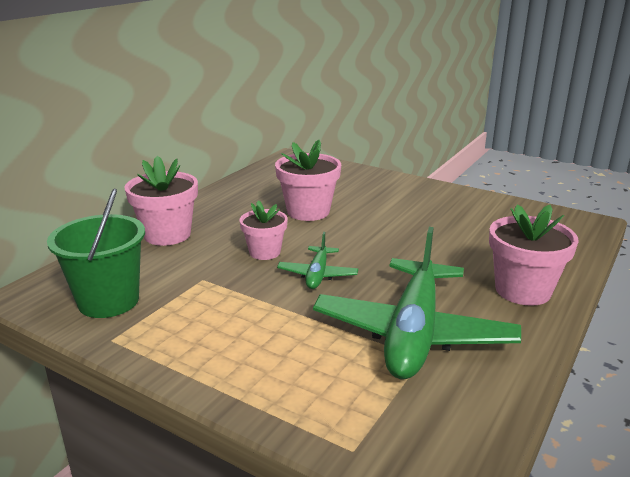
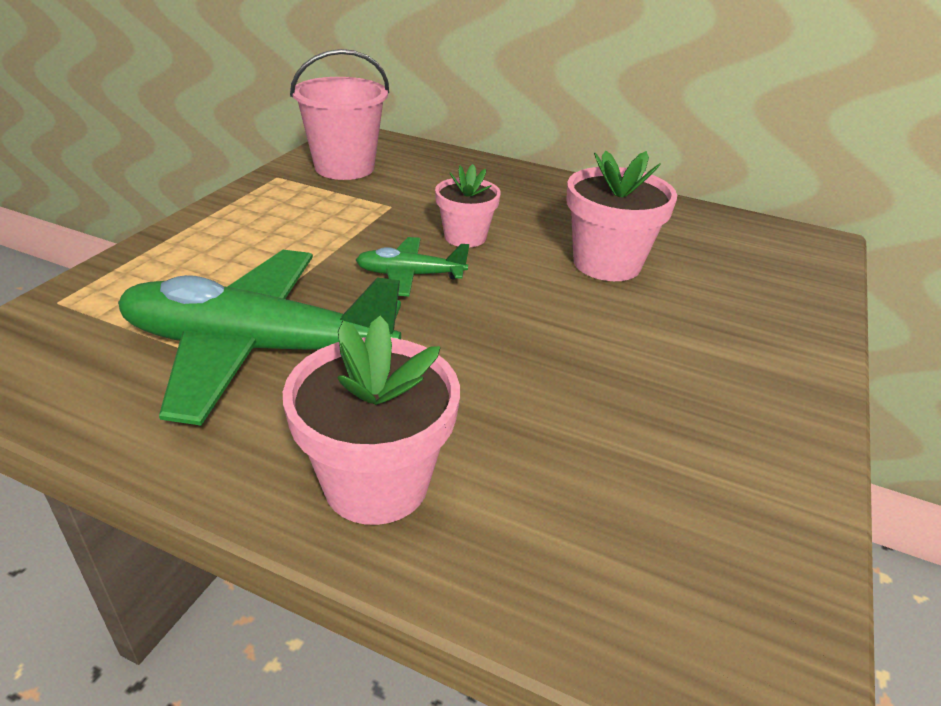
camera: 80 degrees right, 10 degrees up
green bucket [47,188,145,318] -> pink bucket [290,49,389,180]
pink flower pot [124,156,198,246] -> none

